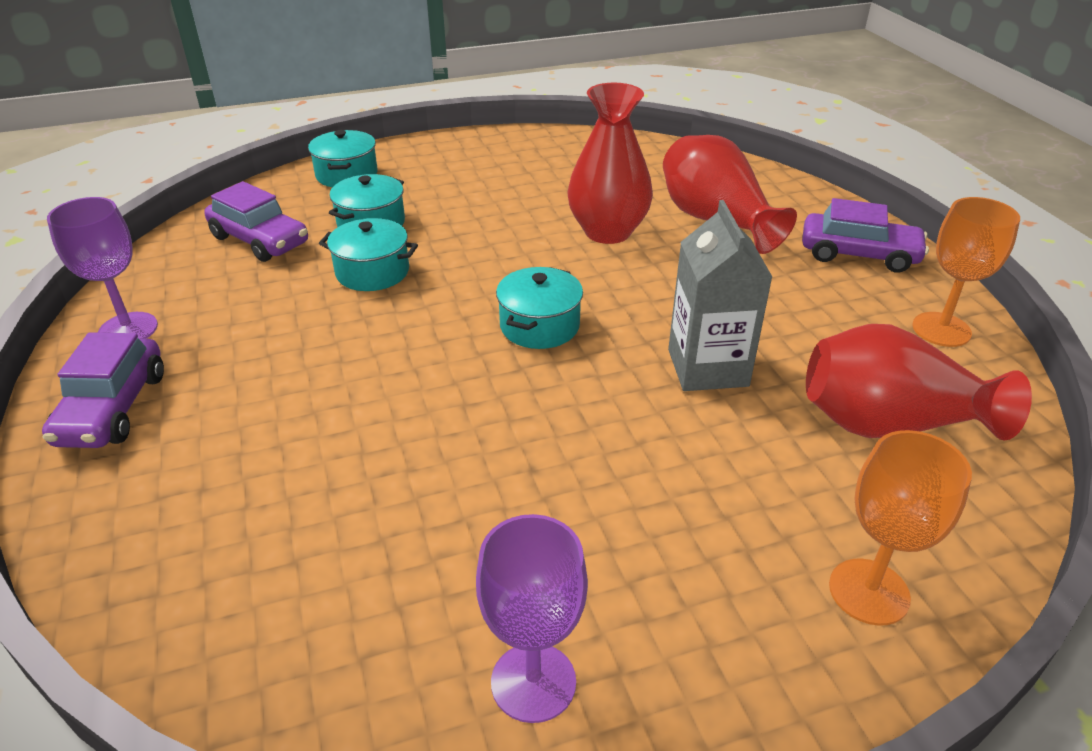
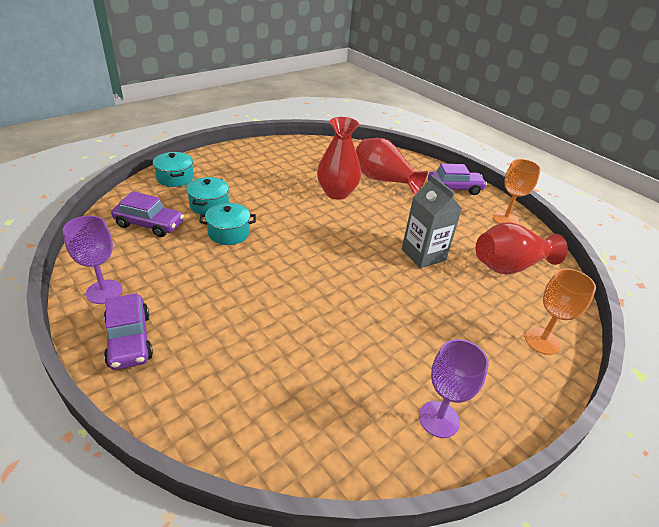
camera: 25 degrees left, 0 degrees up
turquoise pot [496,267,583,349] -> none

